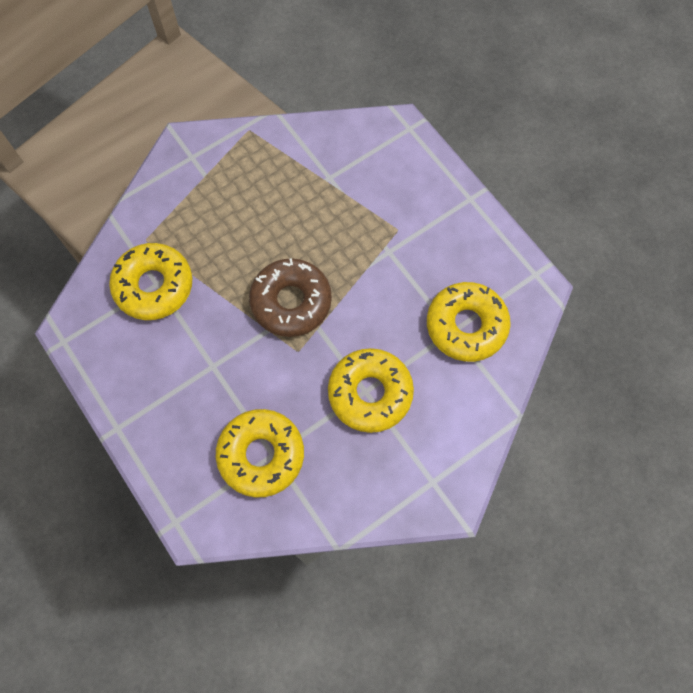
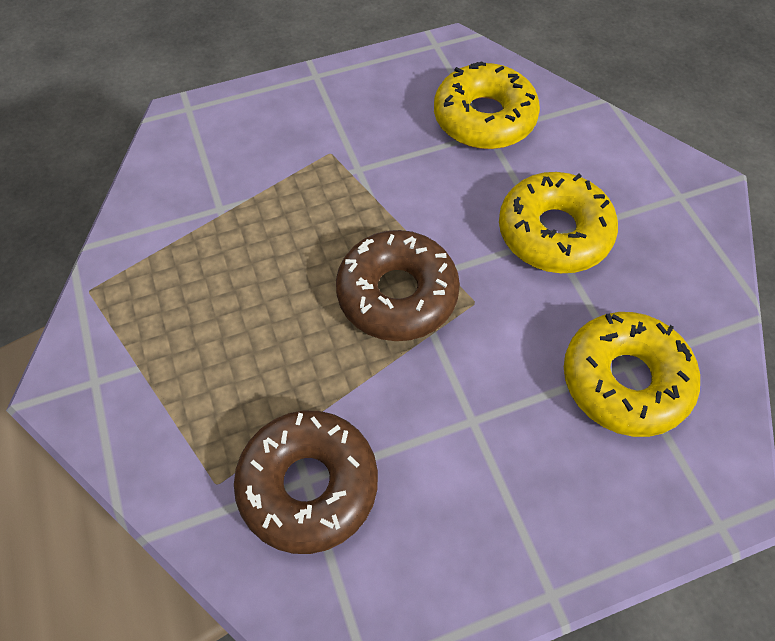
camera: 75 degrees left, 10 degrees down
yellow donut [109,243,192,320] -> brown donut [234,411,378,554]

